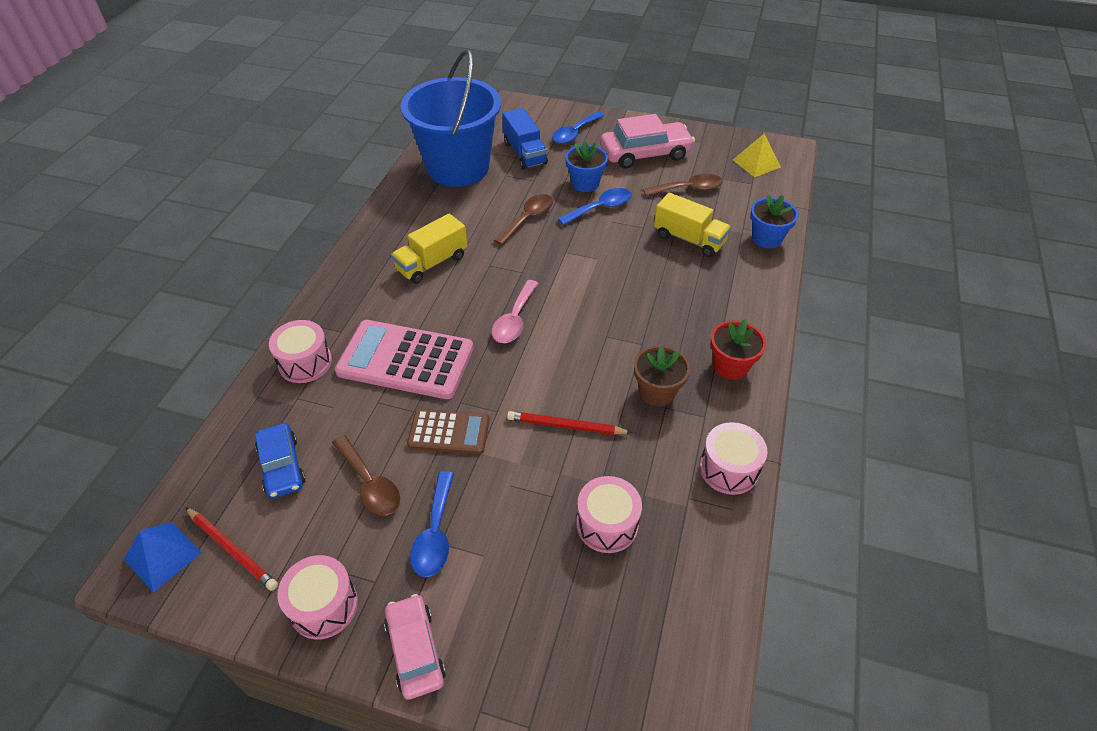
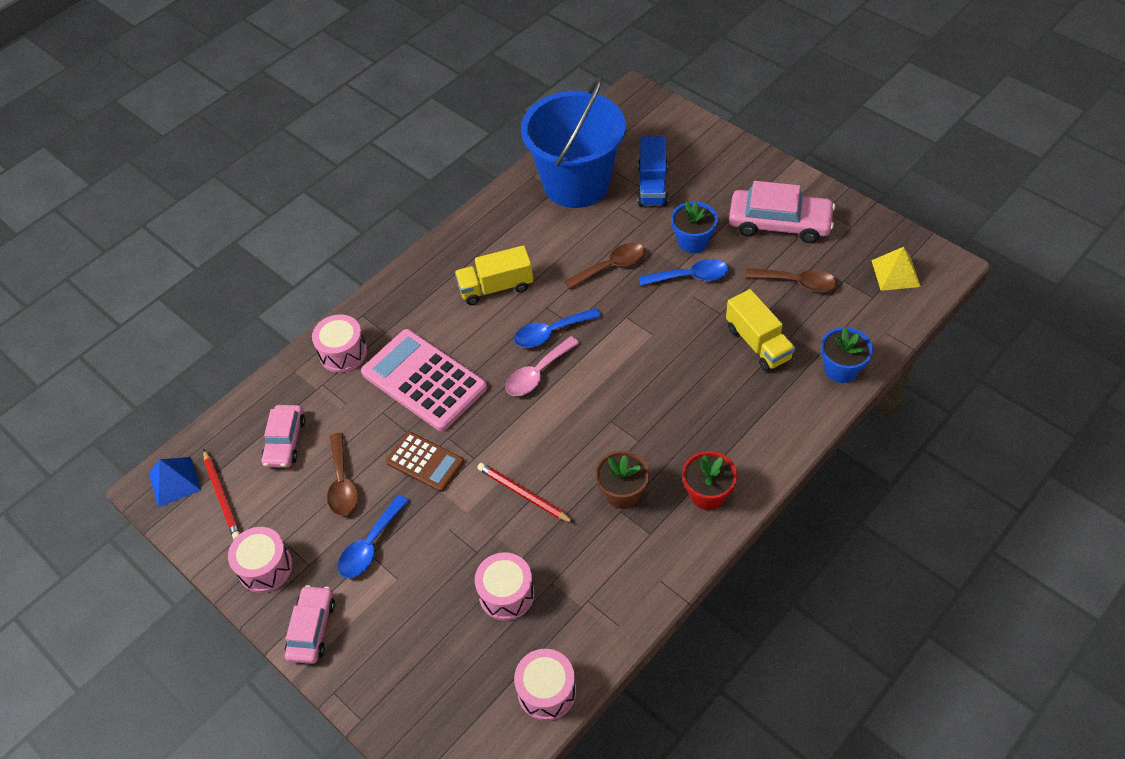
camera: 30 degrees right, 5 degrees up
blue car [255,423,305,498] -> pink car [261,405,305,468]
blue spoon [552,111,605,144] -> blue spoon moved to [514,308,601,348]
pink drum [700,422,768,495] -> pink drum moved to [514,649,576,721]

